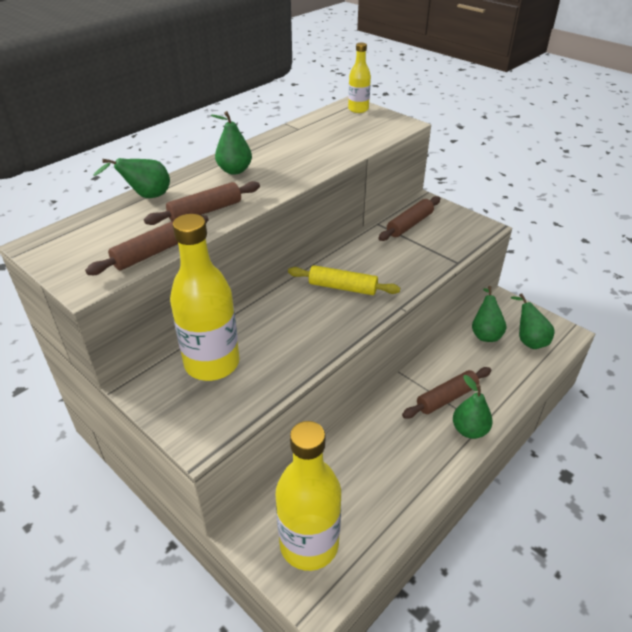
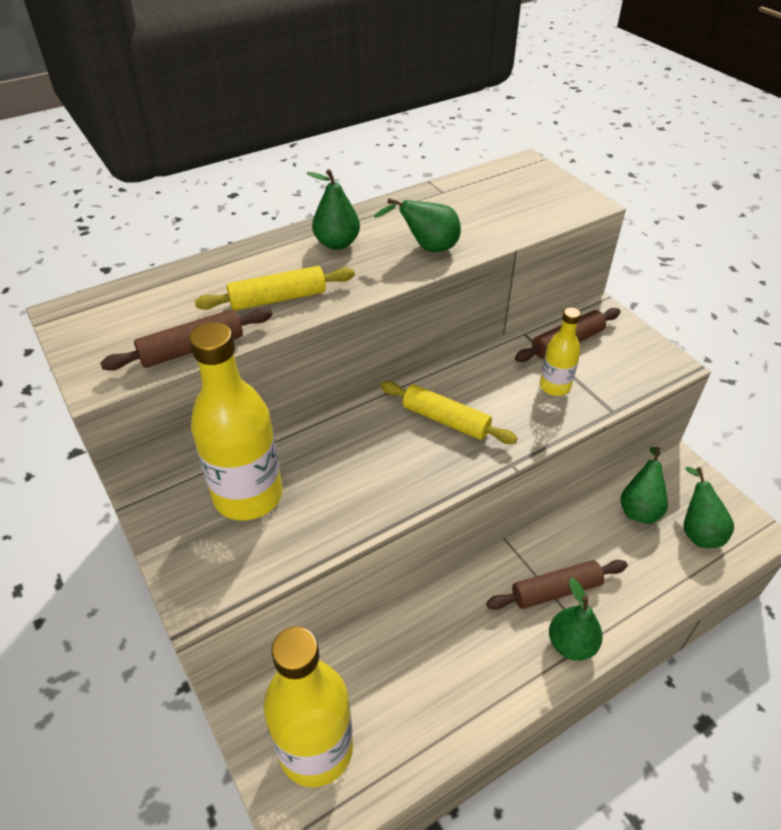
camera: 15 degrees right, 5 degrees up
green pear [94,158,170,198] -> green pear moved to [374,198,461,252]
brown rolling pin [144,181,260,225] -> yellow rolling pin [195,266,355,311]
yellow bottle [348,43,371,113] -> yellow bottle moved to [540,307,581,396]

